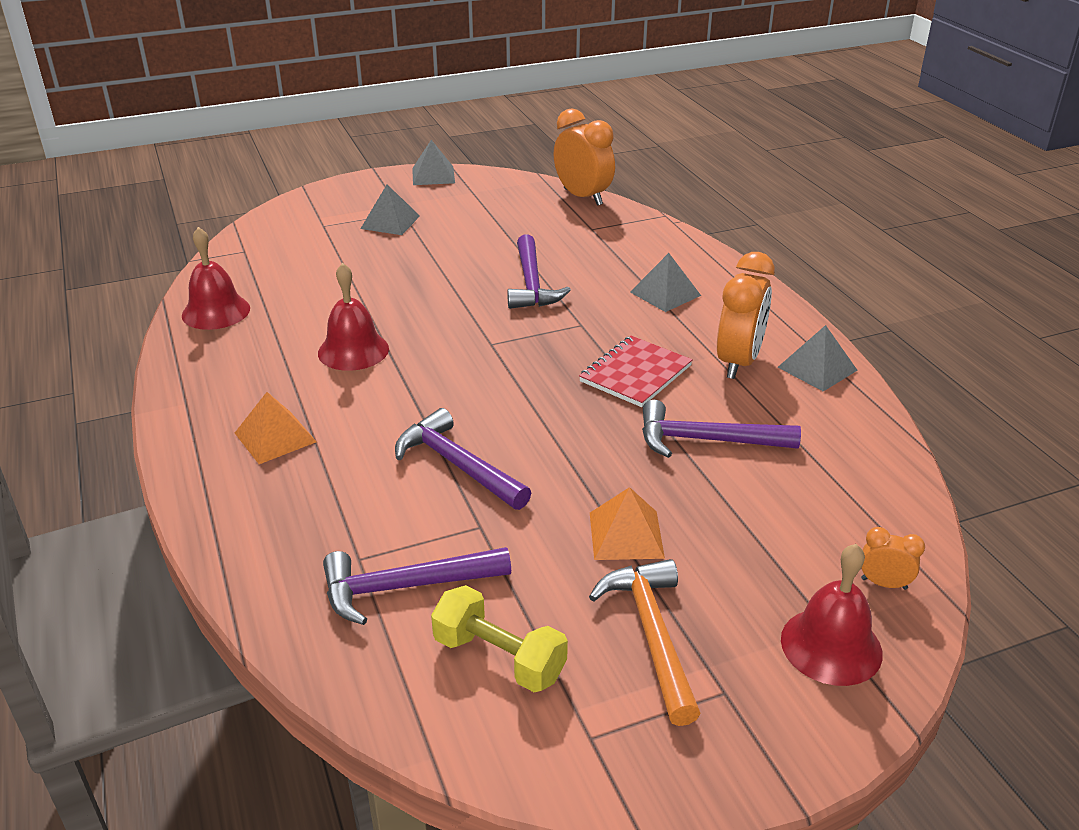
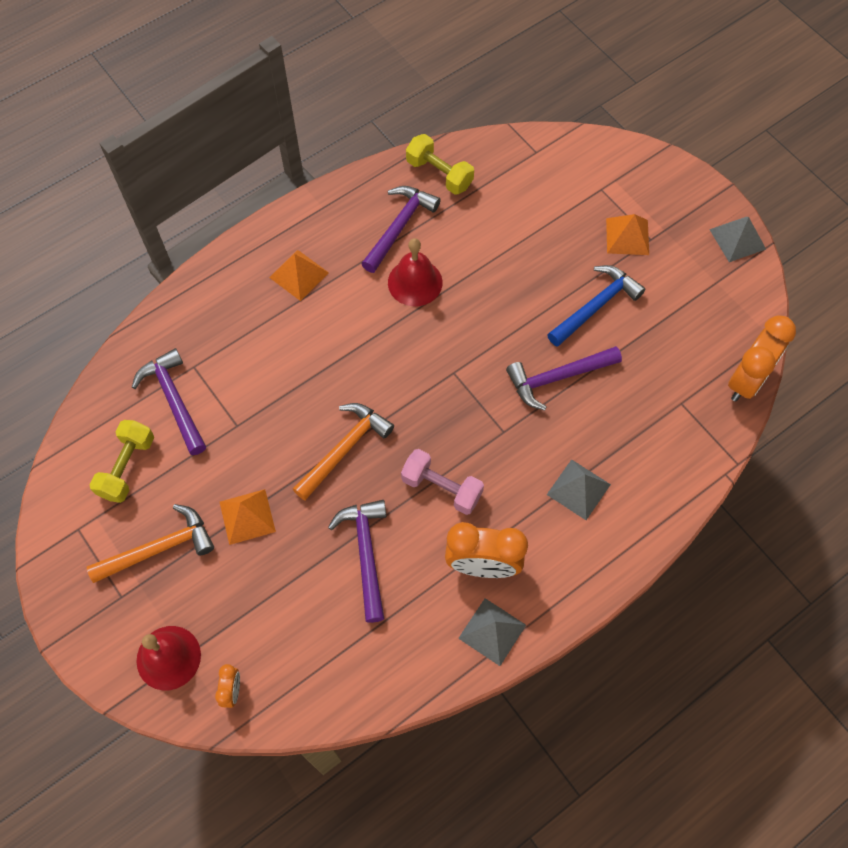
camera: 75 degrees right, 30 degrees up
red bell [182,227,250,330] -> yellow dumbbell [406,134,474,195]
grey pyramid [360,185,420,235] -> orange pyramid [606,214,649,255]
purple hammer [395,408,531,510] -> purple hammer moved to [362,186,440,273]
red notebook [579,336,693,407] -> pink dumbbell [401,449,484,515]
none -> orange hammer [293,403,394,500]
none -> blue hammer [547,265,645,347]

